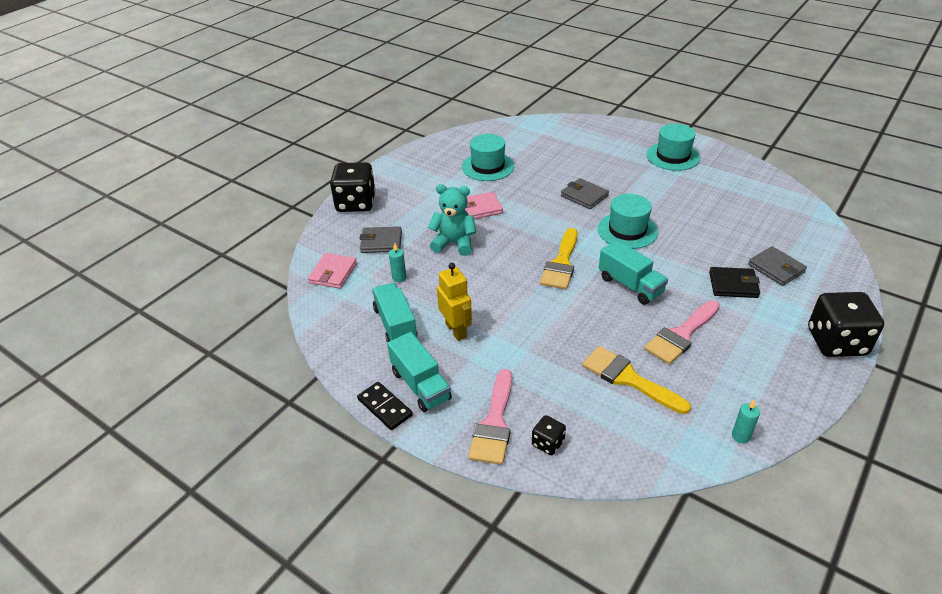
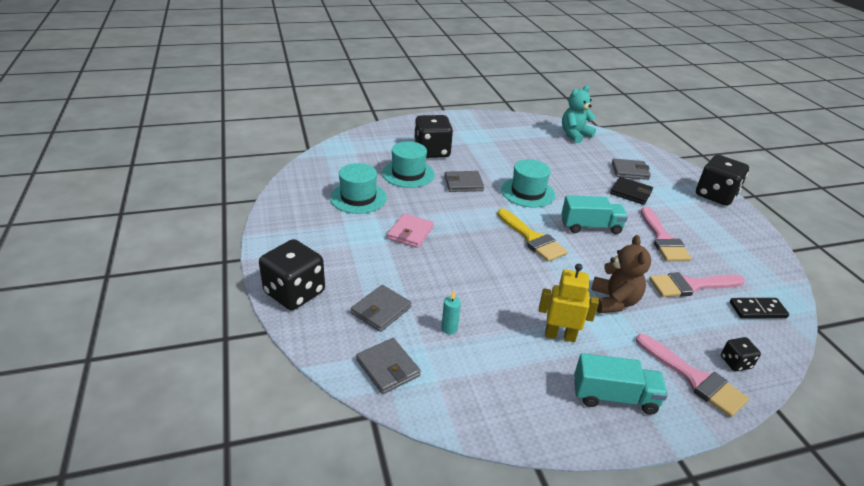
camera: 55 degrees left, 5 degrees down
pink wallet [308,253,357,289] -> grey wallet [356,338,421,394]
black domino [357,382,413,430] -> black domino moved to [730,298,789,319]
turquoise truck [372,283,417,342] -> none
turquoise teddy bear [428,184,476,256] -> turquoise teddy bear moved to [562,85,596,143]
yellow brush [582,346,691,414] -> pink brush [649,272,745,297]
turquoise hat [646,124,700,171] -> turquoise hat moved to [382,141,435,188]
black wallet [709,267,760,298] -> black wallet turned 75 degrees clockwise [610,177,653,205]
turquoise candle [732,400,760,443] -> none
none -> black dice [414,115,453,158]
none -> brown teddy bear [591,235,651,313]

